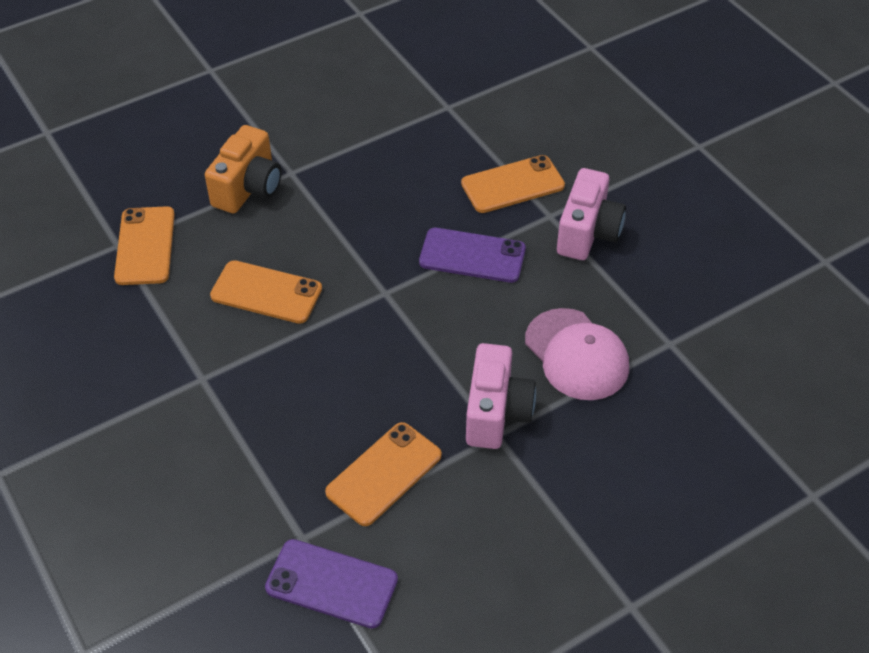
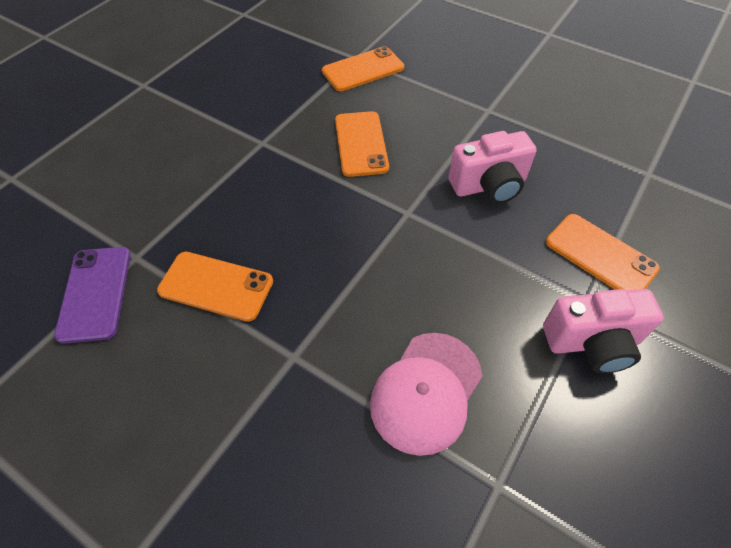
camera: 65 degrees right, 5 degrees up
orange camera [205,125,282,213] -> none
purple phone [419,228,526,283] -> none
pink camera [466,343,536,449] -> pink camera moved to [448,131,537,204]

